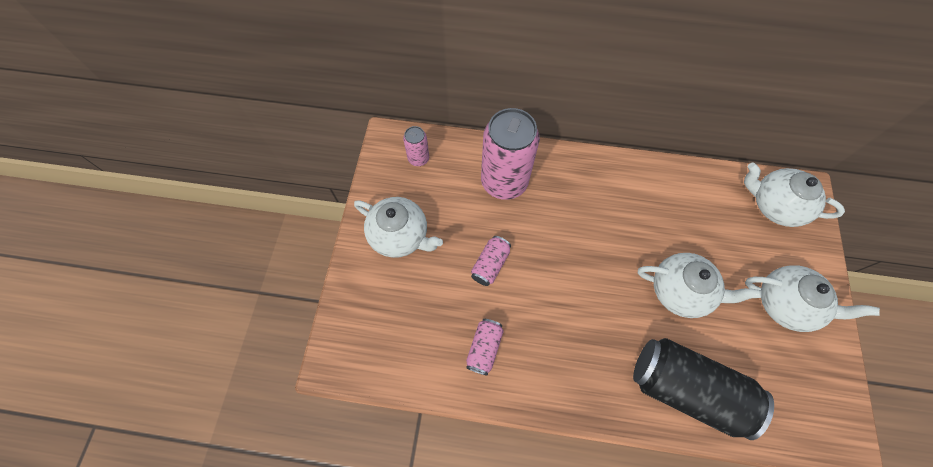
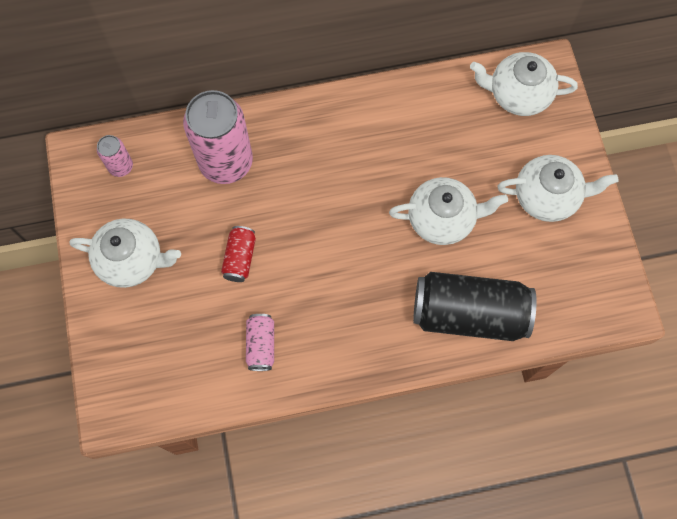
camera: 20 degrees left, 5 degrees up
pink can [471,236,511,286] -> red can [221,226,256,282]

